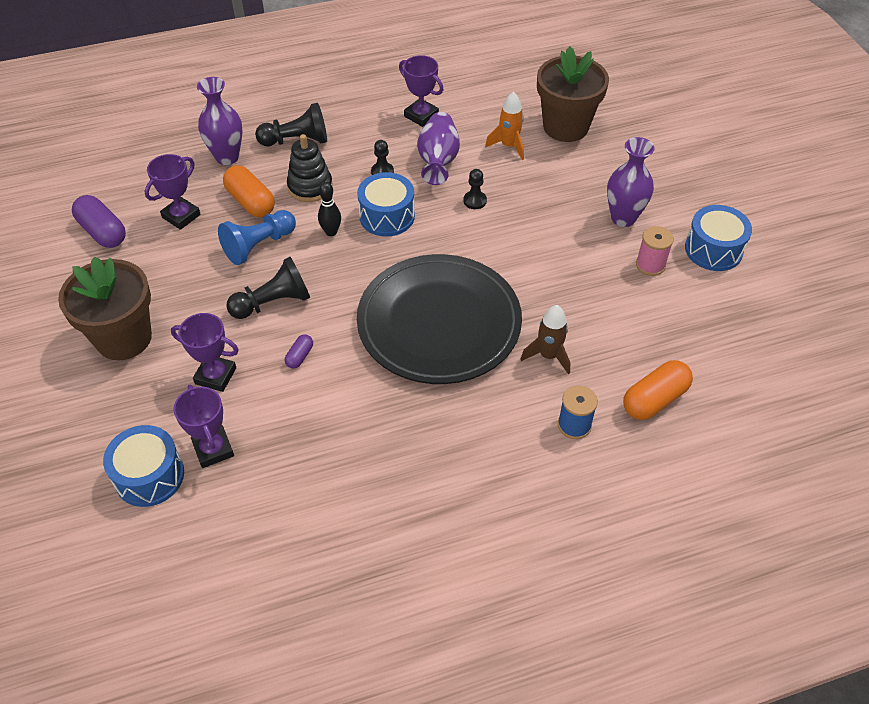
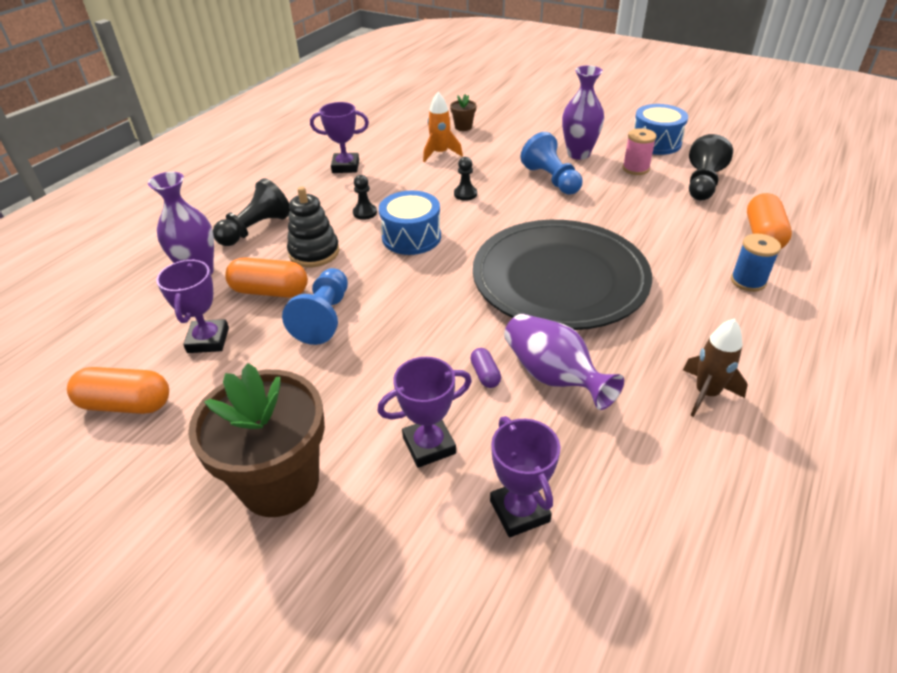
camera: 40 degrees left, 10 degrees down
purple capsule [72,195,126,248] -> orange capsule [67,367,169,414]
blue drum [103,425,184,507] -> none
purple trophy [173,384,234,468] -> purple trophy turned 45 degrees clockwise [490,416,560,537]
black pawn [226,257,310,319] -> black pawn moved to [689,134,733,200]
black bowling pin [318,182,341,236] -> none
purple vase [417,112,460,185] -> purple vase moved to [504,314,624,410]
brown rocket [520,305,570,374] -> brown rocket moved to [683,319,748,417]
brown flower pot [537,46,609,142] -> brown flower pot [450,94,477,131], size x0.42
none -> blue pawn [520,132,582,195]

